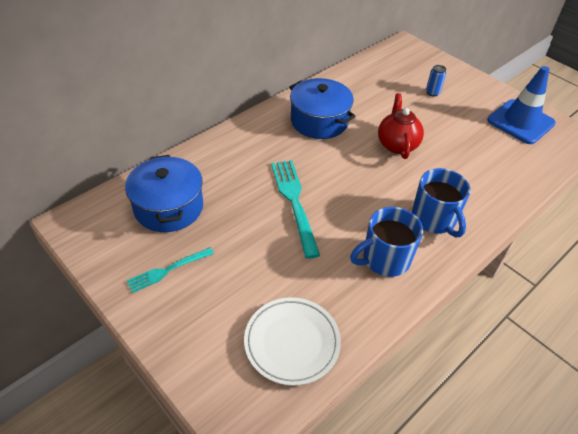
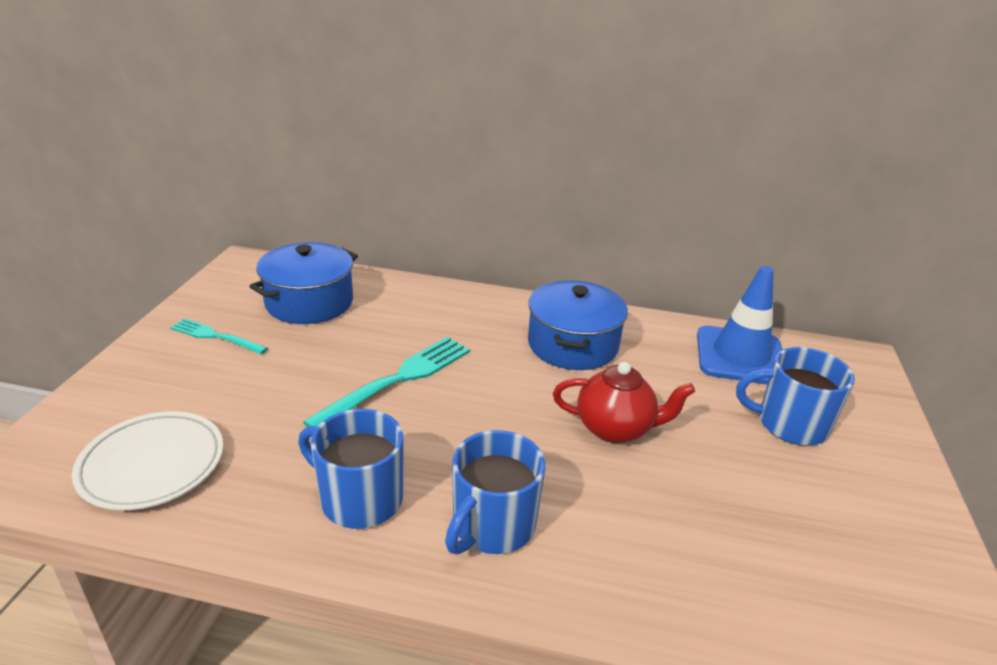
camera: 55 degrees right, 15 degrees down
red teapot [378,93,424,159] -> red teapot turned 45 degrees clockwise [553,362,695,443]
blue can [426,65,446,97] -> blue mug [736,347,855,446]
blue traffic cone [487,66,556,144] -> blue traffic cone moved to [697,266,783,385]

